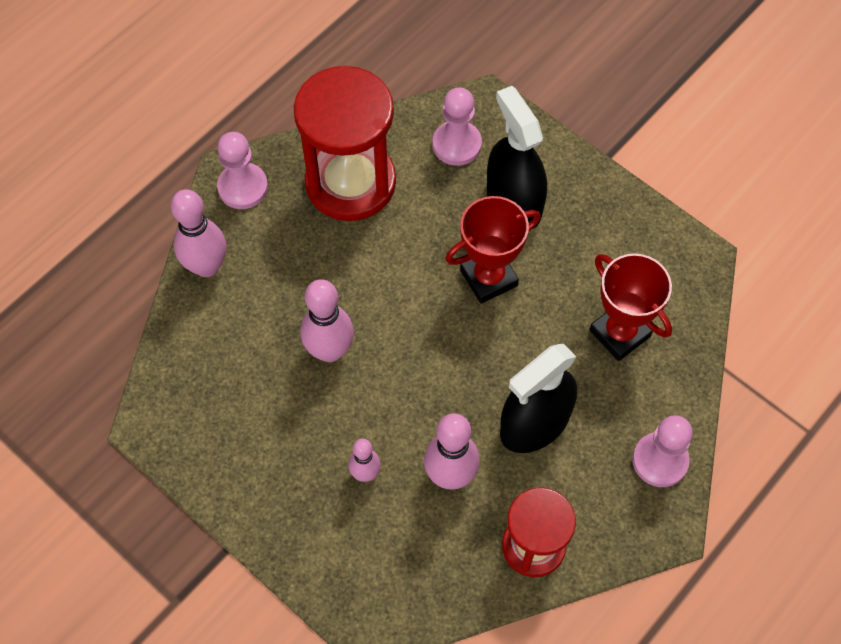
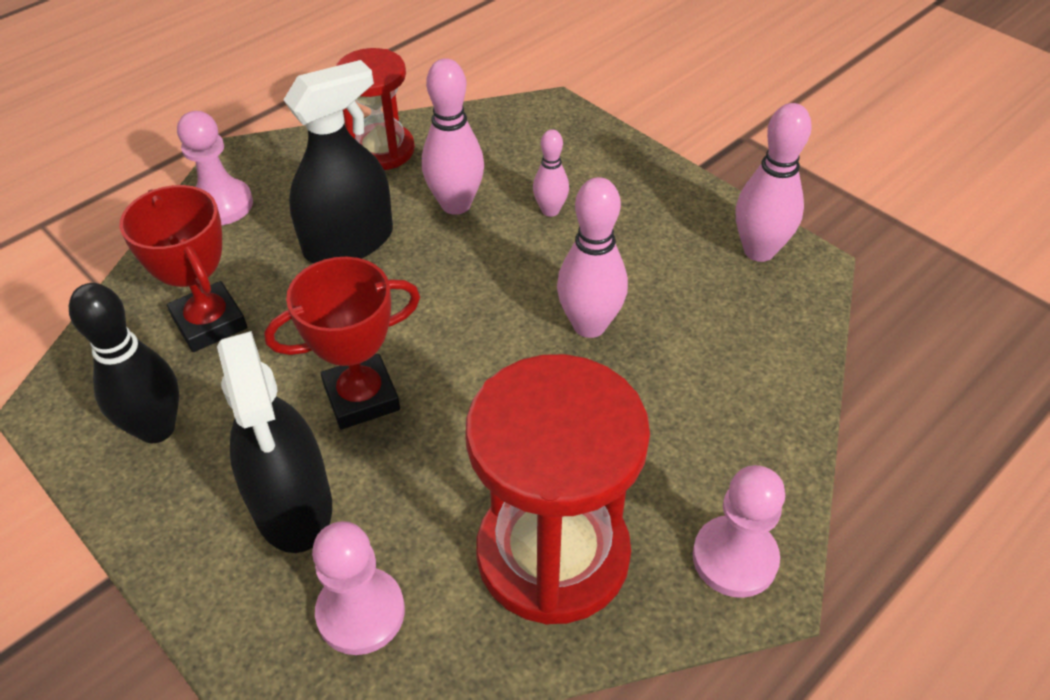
camera: 175 degrees left, 15 degrees down
pink bowling pin [171,189,226,277] -> pink bowling pin moved to [736,103,812,262]
none -> black bowling pin [69,283,179,443]

